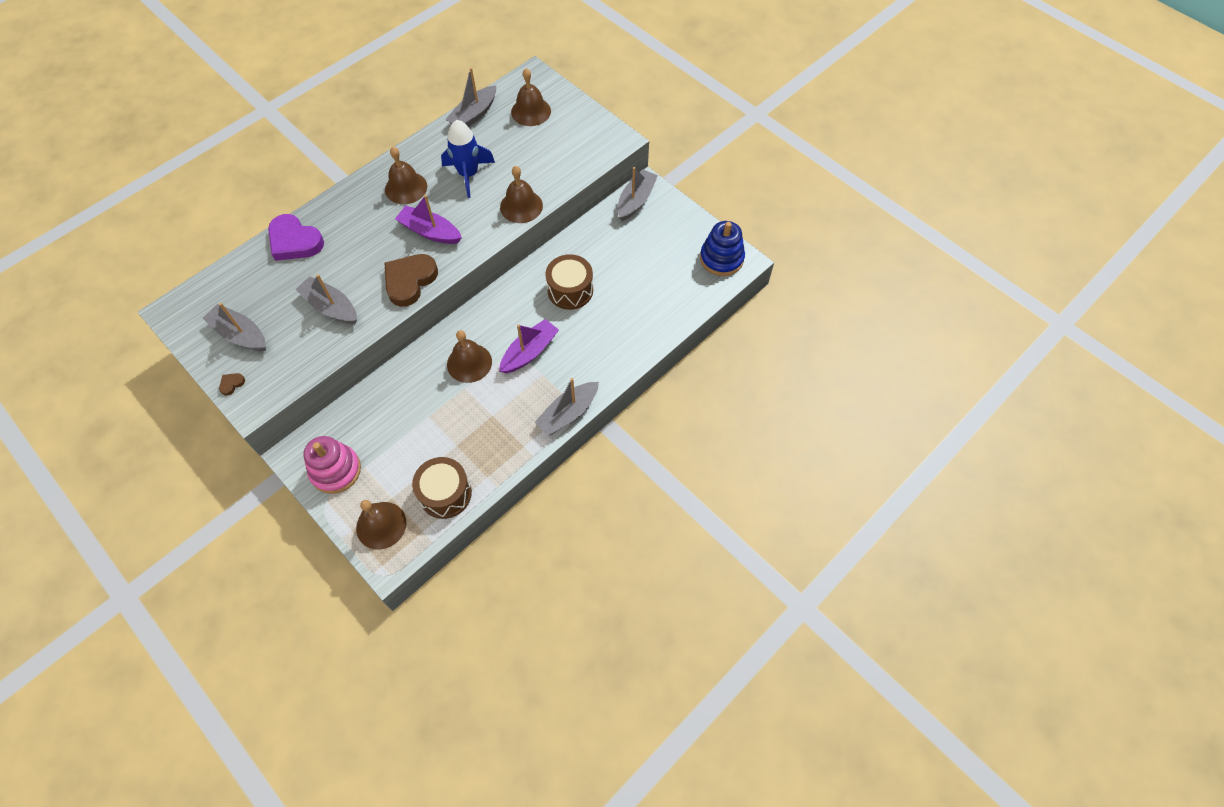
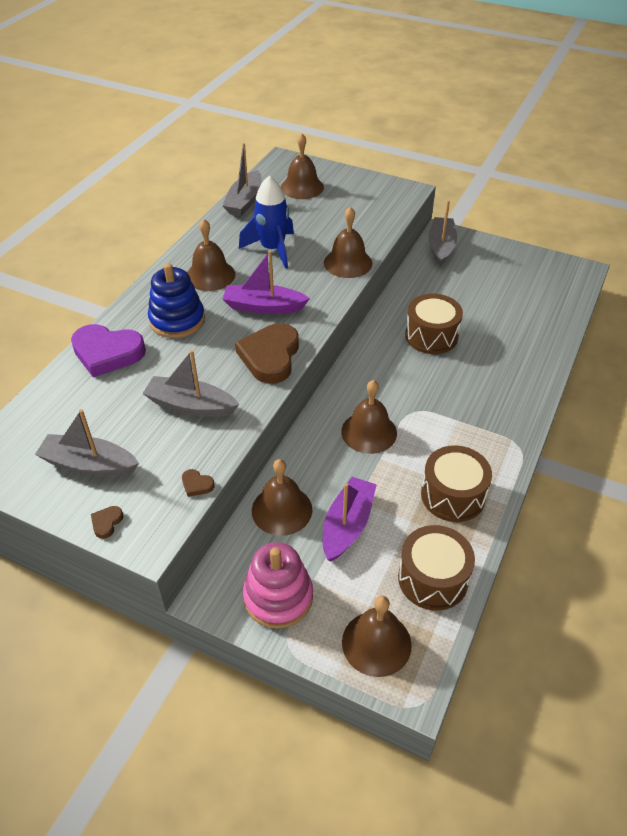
camera: 20 degrees left, 15 degrees down
purple boat [499,319,559,373] -> purple boat moved to [323,477,377,561]
grey boat [535,378,599,436] -> none
blue stacking toy [700,221,745,276] -> blue stacking toy moved to [148,263,205,338]
none -> brown heart [182,469,215,497]
none -> brown bell [252,459,312,536]
none -> brown drum [421,445,492,522]

